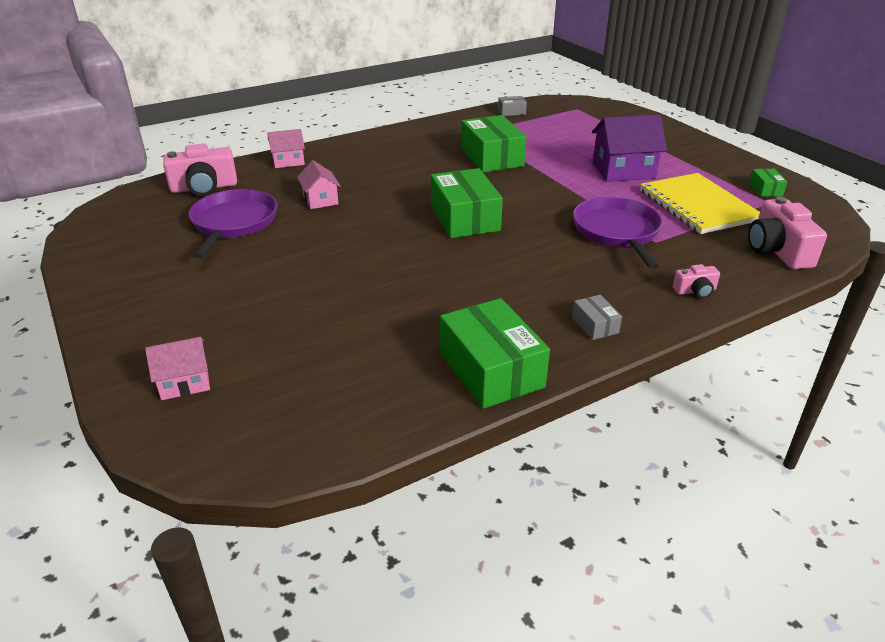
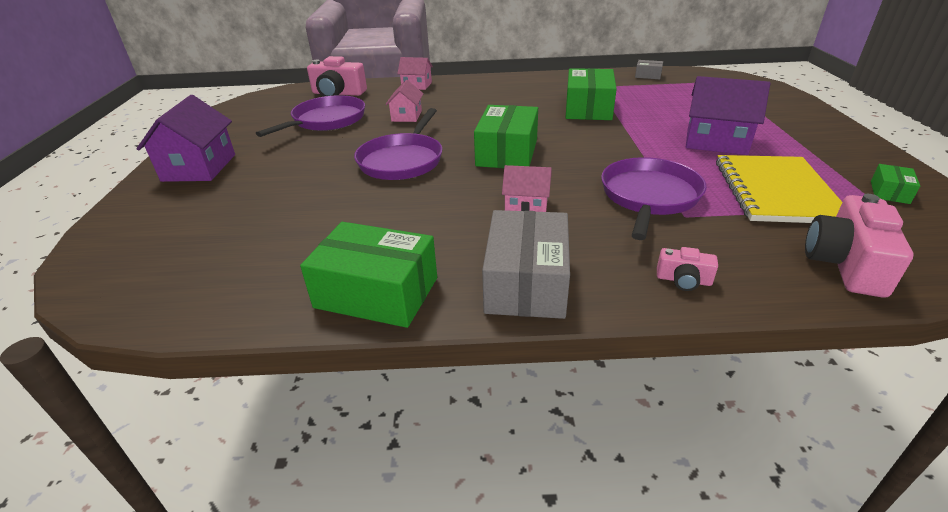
camera: 30 degrees right, 0 degrees up
pink house [145,337,210,400] -> pink house moved to [502,165,552,212]
green box [440,298,550,409] -> green box turned 75 degrees counterclockwise [300,222,437,328]
grey box [572,295,622,340] -> grey box [482,210,570,319], size x2.13
none -> purple house [136,95,235,182]
none -> purple pan [354,108,442,180]

